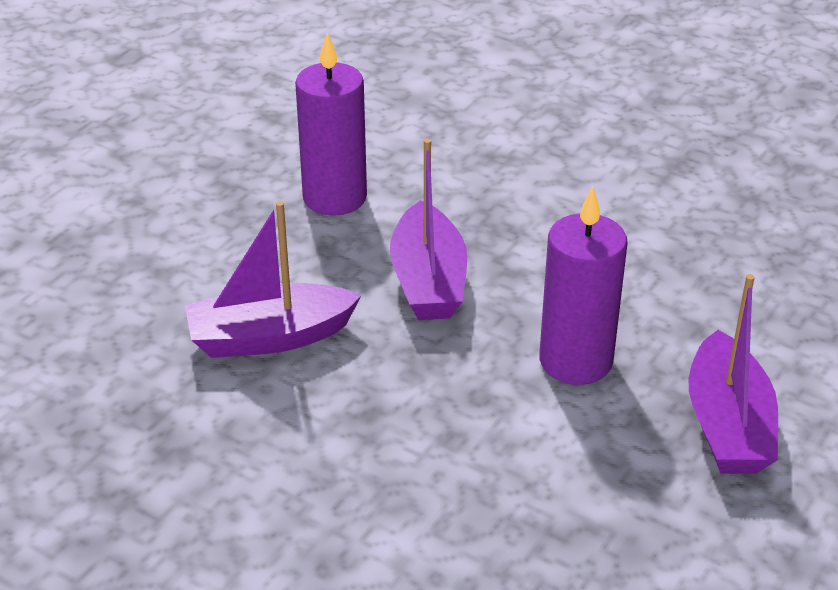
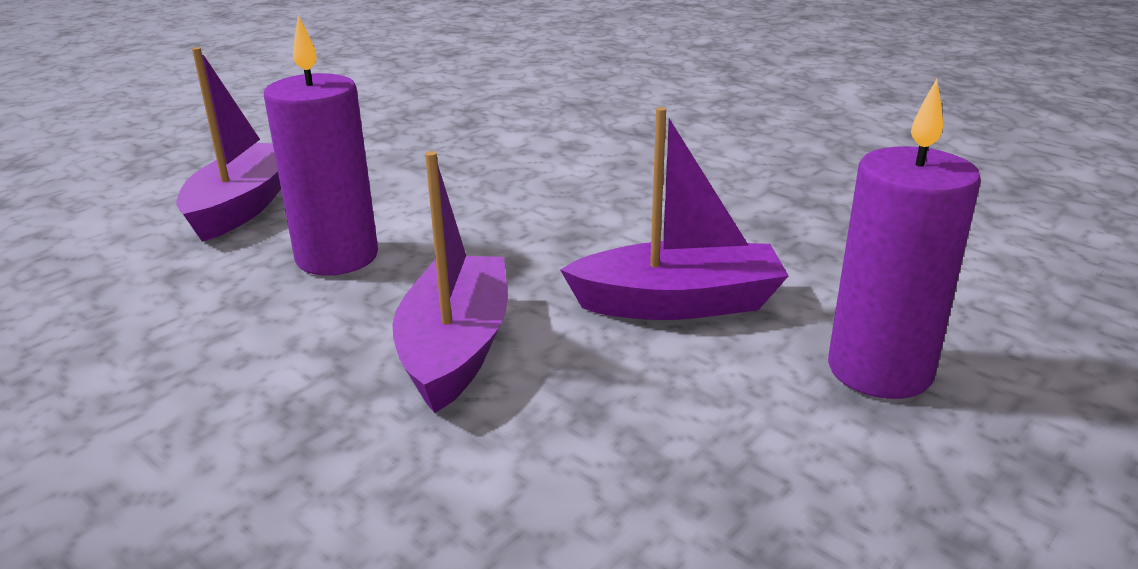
camera: 170 degrees left, 10 degrees down
purple candle [295,33,367,216] -> purple candle moved to [828,79,981,399]

